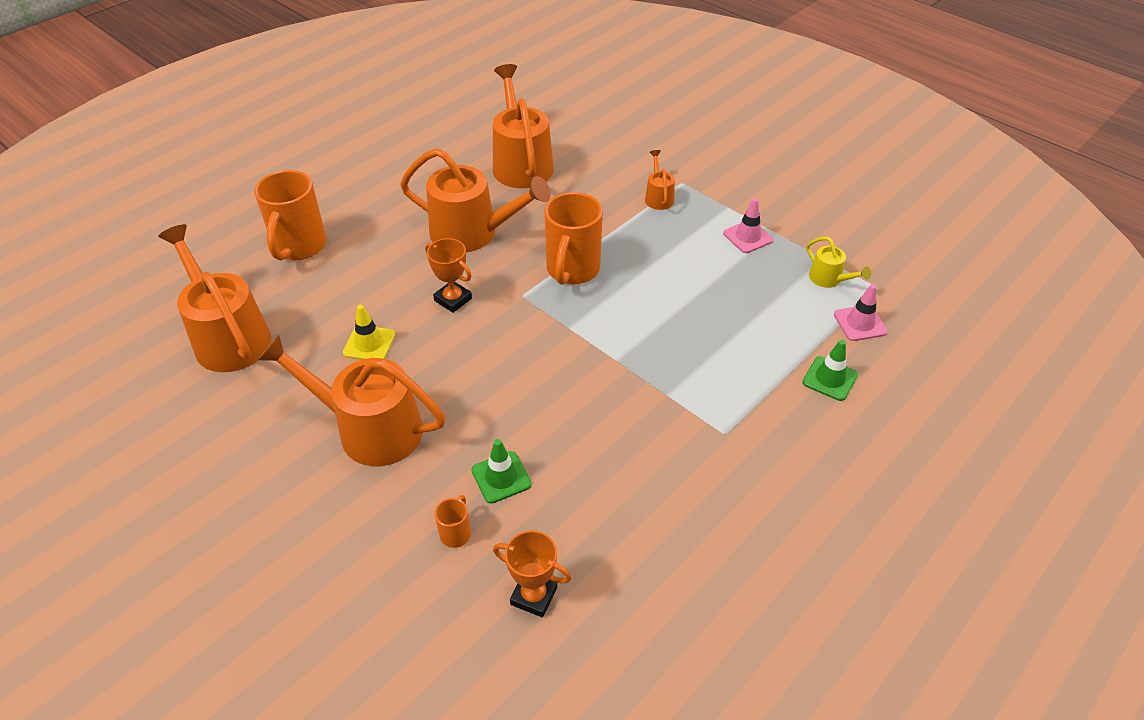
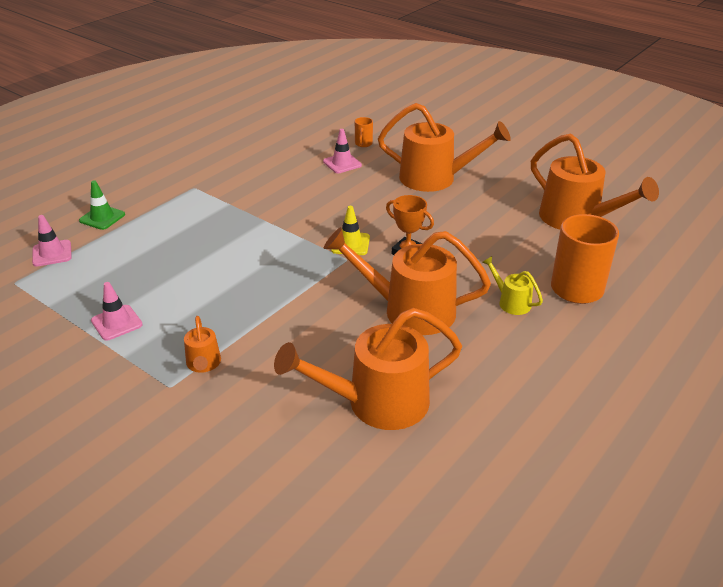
camera: 175 degrees right, 10 degrees down
yellow traffic cone [343,305,395,360] -> yellow traffic cone moved to [331,206,370,255]
green traffic cone [471,439,532,504] -> pink traffic cone [323,129,362,173]
orange watering can [493,64,554,188] -> orange watering can turned 90 degrees clockwise [274,308,462,430]
orange trophy [493,530,572,618] -> none
orange mug [544,192,603,285] -> none
yellow watering can [806,237,871,288] -> yellow watering can moved to [482,256,543,315]

